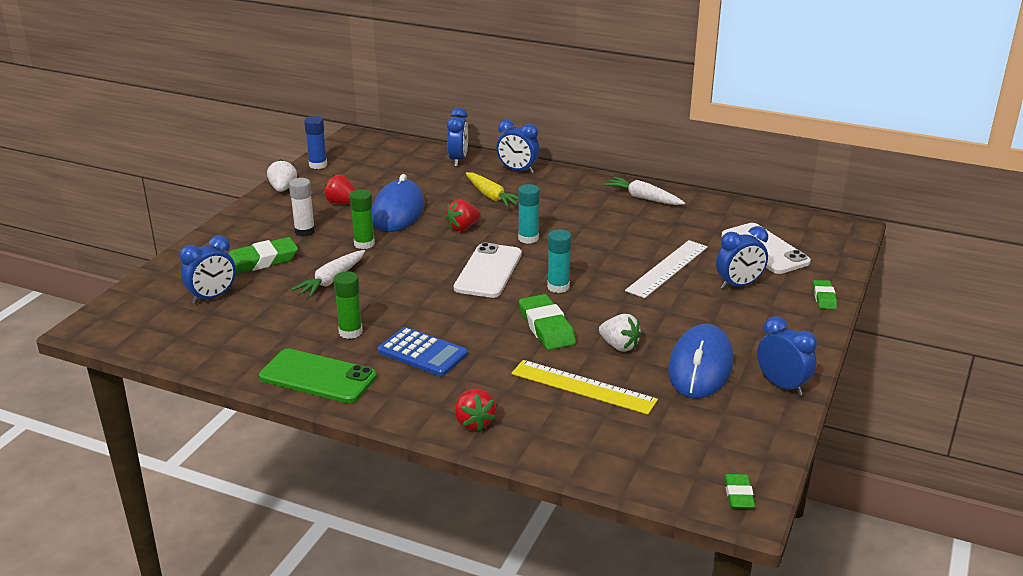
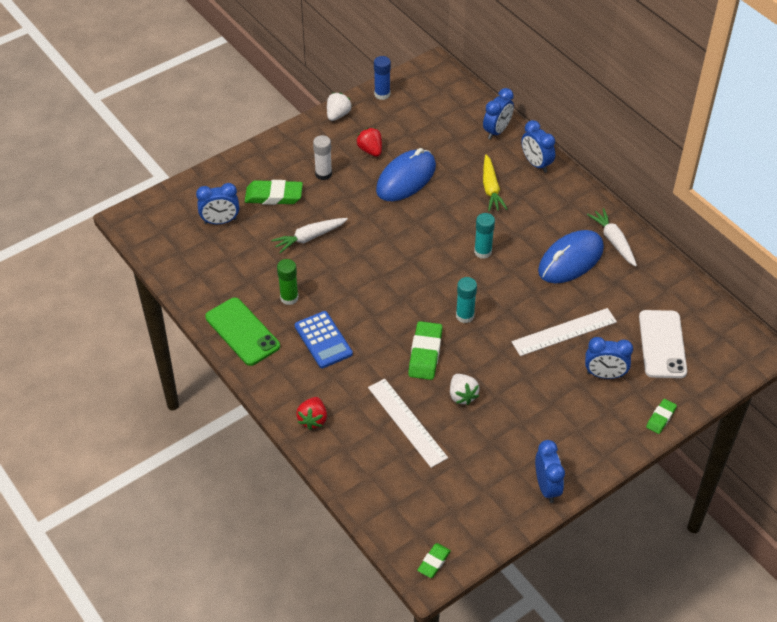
camera: 30 degrees right, 20 degrees up
green glue stick [350,189,375,249] -> none
red strawberry [445,199,481,231] -> none
white phone [454,243,522,298] -> none
yellow ruler [511,360,658,415] -> white ruler [368,379,448,468]
blue mouse [668,324,734,399] -> blue mouse moved to [538,230,604,283]

